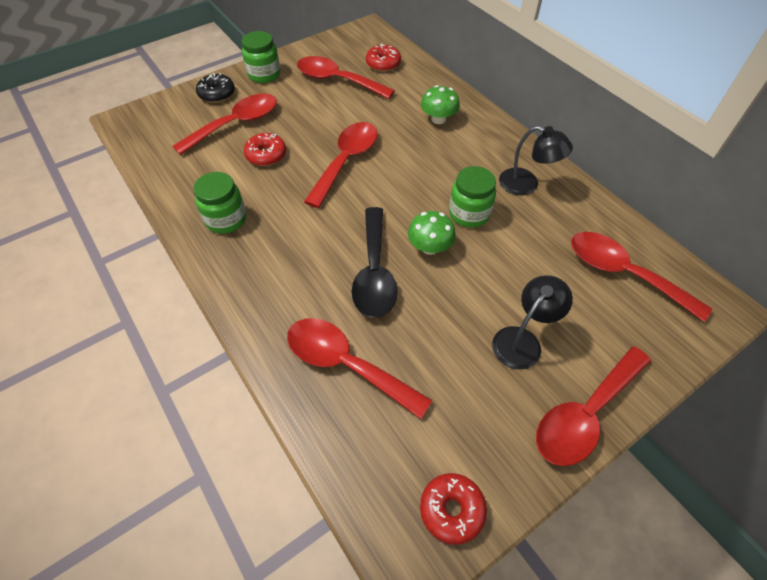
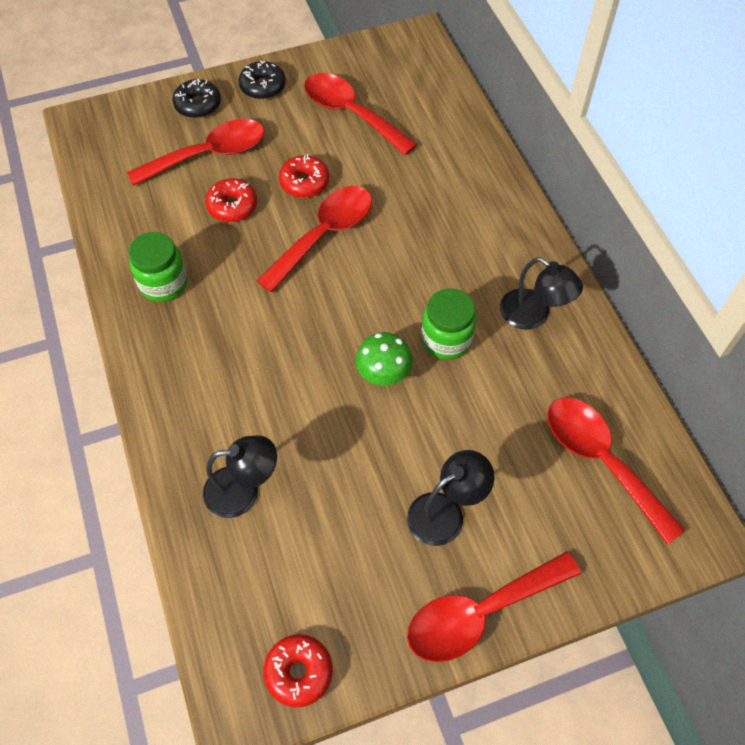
camera: 15 degrees right, 5 degrees up
green jar [242,31,280,83] -> black donut [239,61,286,100]
red spoon [287,318,432,419] -> black lamp [203,436,277,518]
black spoon [352,207,398,318] -> none
red donut [366,44,401,72] -> red donut moved to [279,154,329,198]
green mushroom [421,85,460,124] -> none

